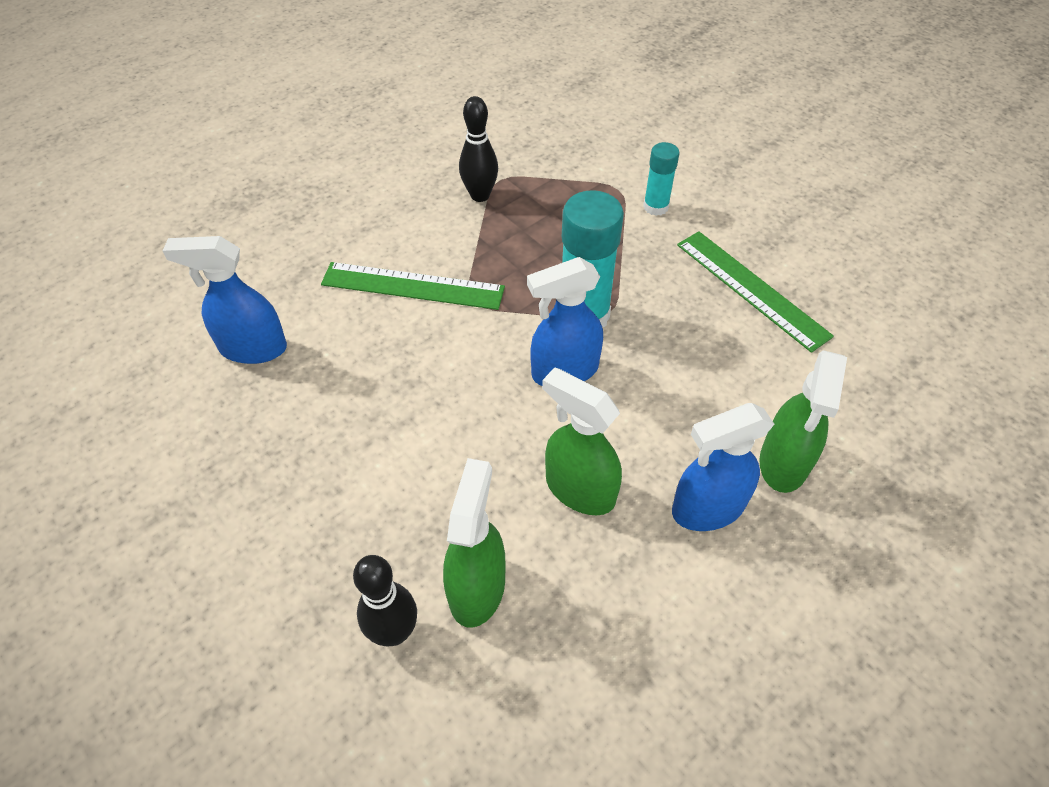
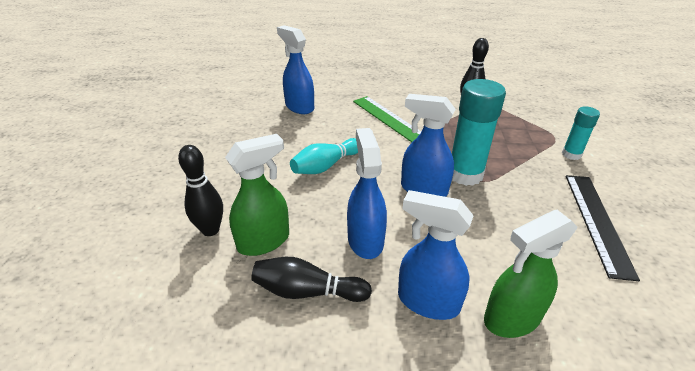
camera: 45 degrees right, 15 degrees down
green spray bottle [542,367,622,515] -> blue spray bottle [347,128,387,259]
green ruler [677,231,834,353] -> black ruler [566,175,640,281]
none -> black bowling pin [251,257,372,302]
none -> turquoise bowling pin [290,138,358,174]

